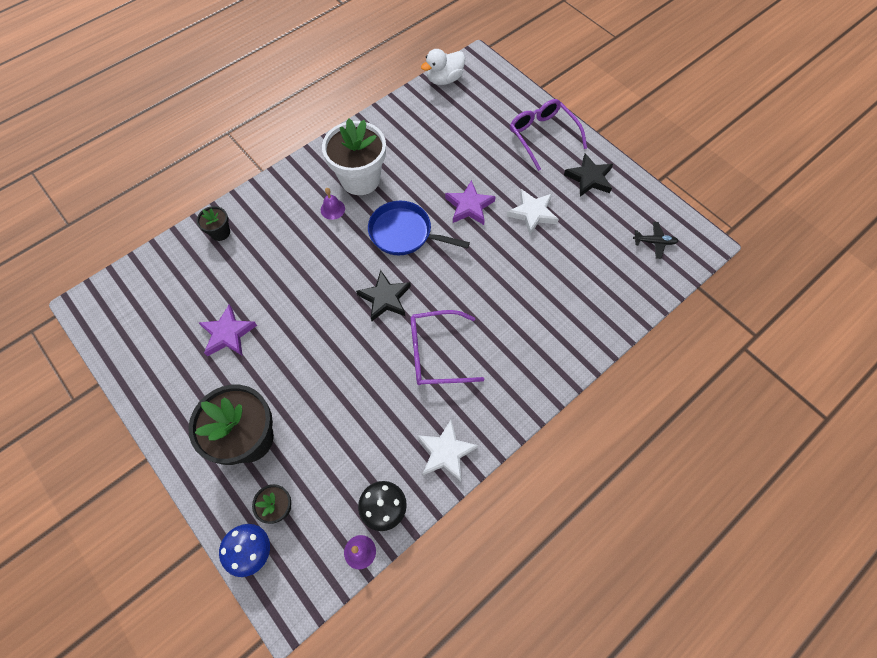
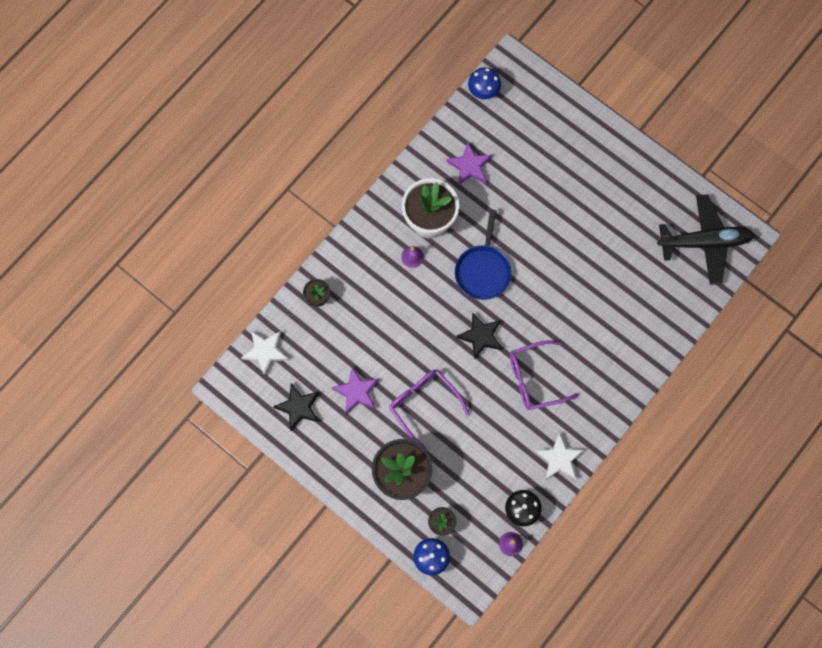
camera: 10 degrees left, 10 degrees up
blue pan [368,201,470,255] -> blue pan turned 90 degrees counterclockwise [455,210,512,300]
white duck [421,49,465,85] -> blue mushroom [468,67,501,99]
purple star [445,180,496,225] -> purple star moved to [446,142,492,186]
white star [507,189,559,235] -> white star moved to [241,331,289,376]
purple glasses [510,99,587,171] -> purple glasses moved to [389,370,469,450]
black star [564,153,613,197] -> black star moved to [273,383,319,431]
black plane [633,222,678,259] -> black plane [657,194,754,285], size x2.43

